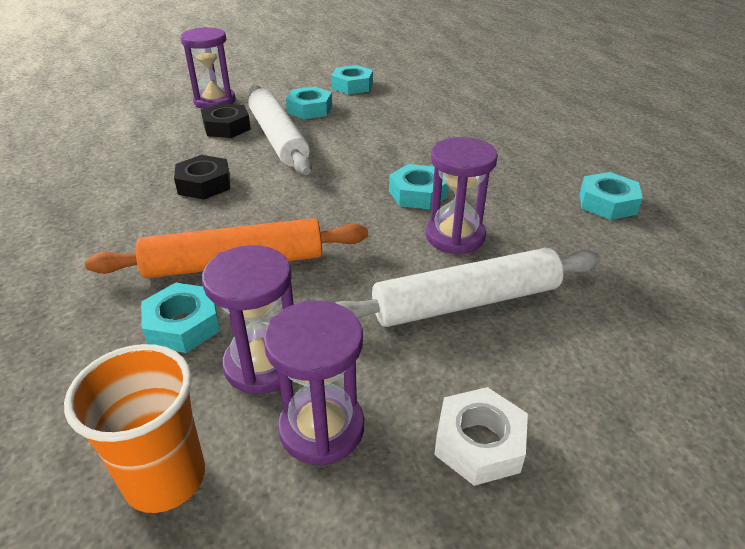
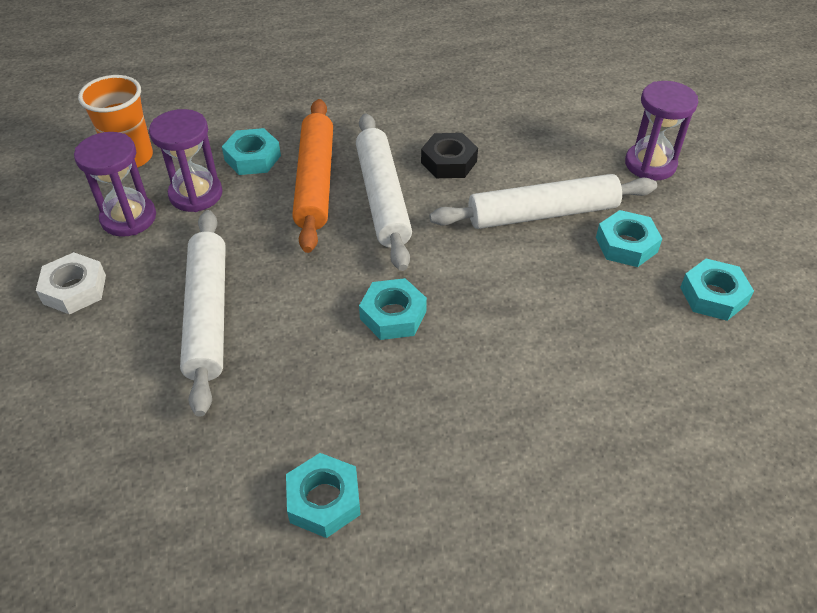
camera: 100 degrees right, 10 degrees up
black nut [201,103,251,138] -> none
purple hourglass [426,137,498,254] -> none
none -> white rolling pin [356,113,412,271]

